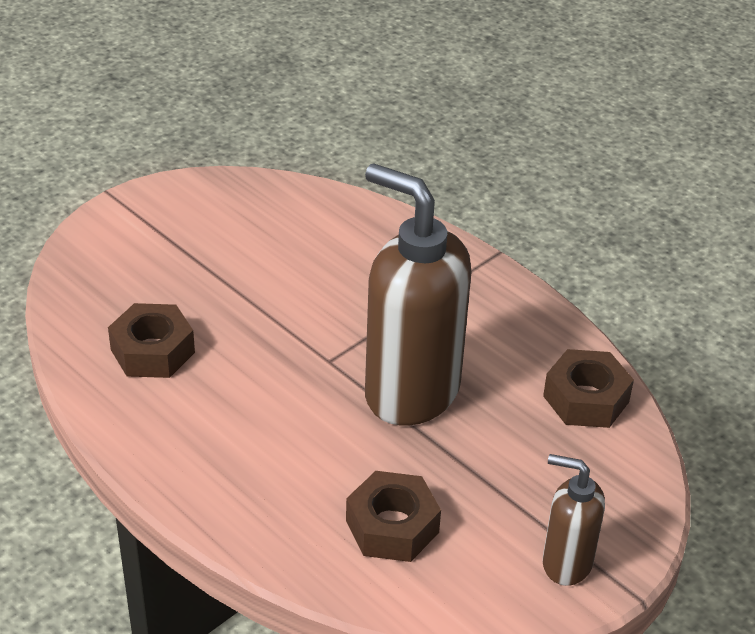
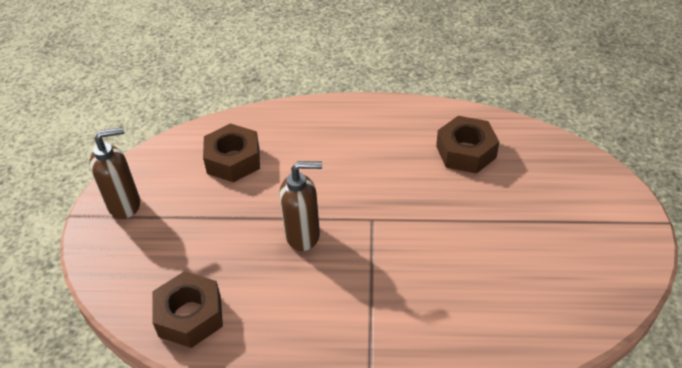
camera: 140 degrees right, 5 degrees up
brown soap dispenser [365,163,471,426] -> brown soap dispenser [279,161,322,251], size x0.51

